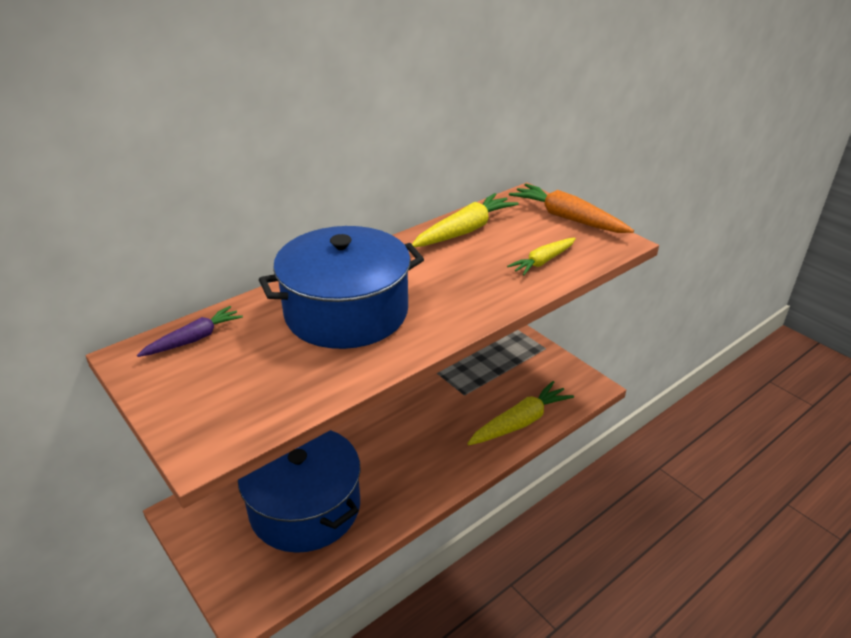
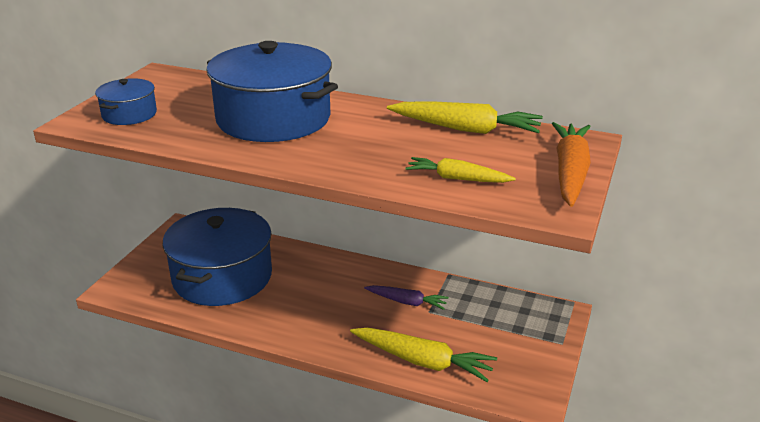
camera: 60 degrees right, 5 degrees down
purple carrot [137,306,243,357] -> purple carrot moved to [364,285,449,310]
none -> blue pot [95,78,157,125]

